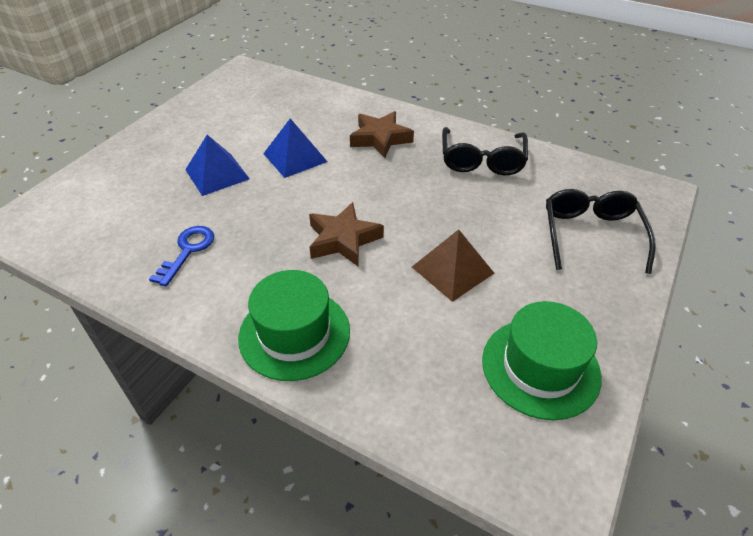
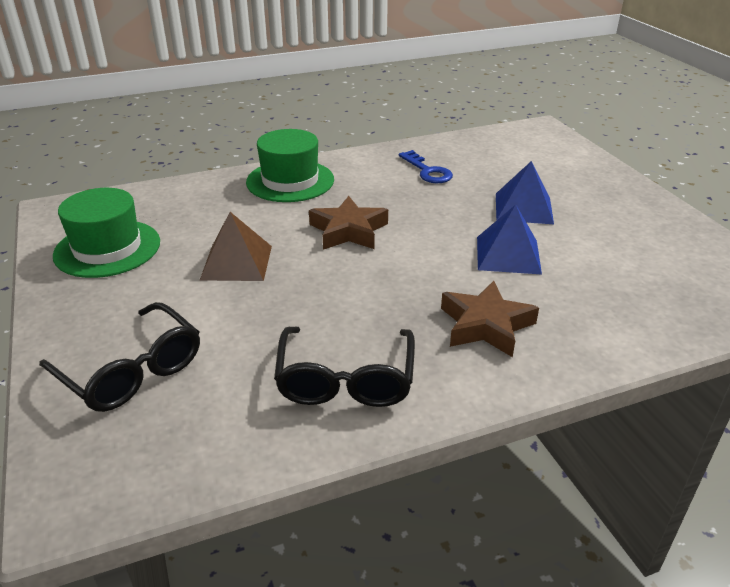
camera: 130 degrees right, 10 degrees down
black glasses [442,127,528,175] -> black glasses turned 135 degrees counterclockwise [274,327,415,407]

